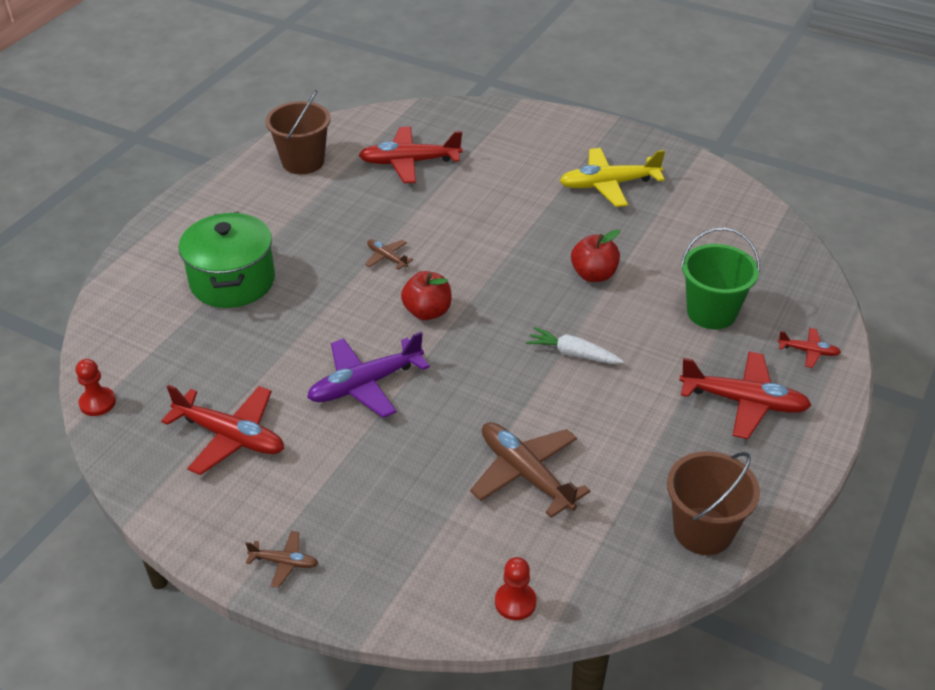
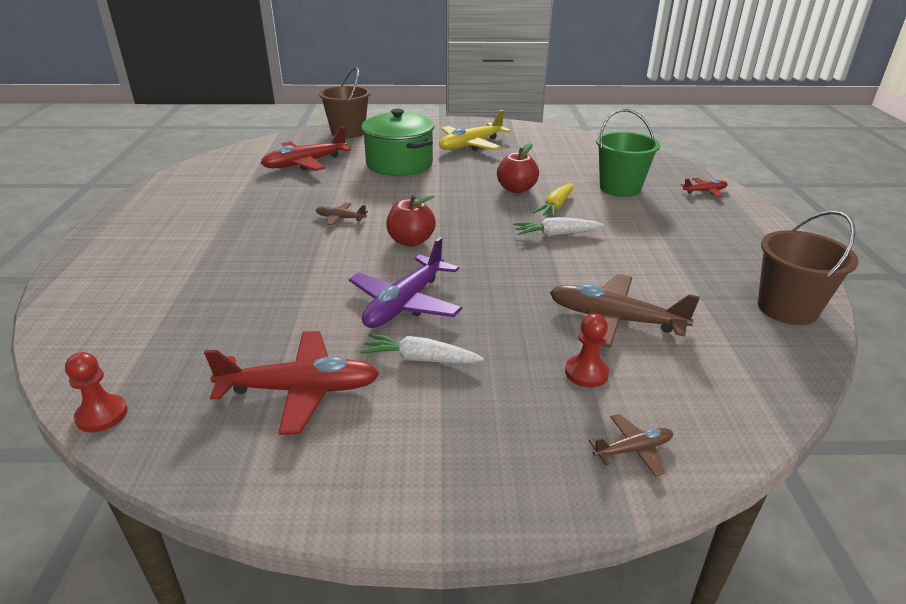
camera: 30 degrees left, 10 degrees down
green pot [179,212,275,308] -> green pot moved to [361,109,434,176]
brown plane [245,531,318,588] -> brown plane moved to [589,414,673,476]
brown bucket [265,90,331,174] -> brown bucket moved to [319,67,371,138]
red pawn [495,557,536,620] -> red pawn moved to [565,314,609,388]
red plane [679,351,812,439] -> none
none -> white carrot [360,334,484,363]
none -> yellow carrot [533,183,573,217]

